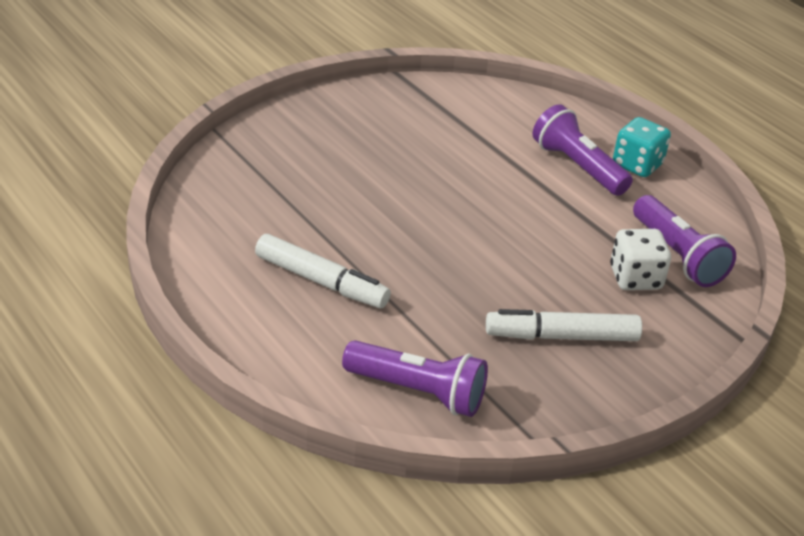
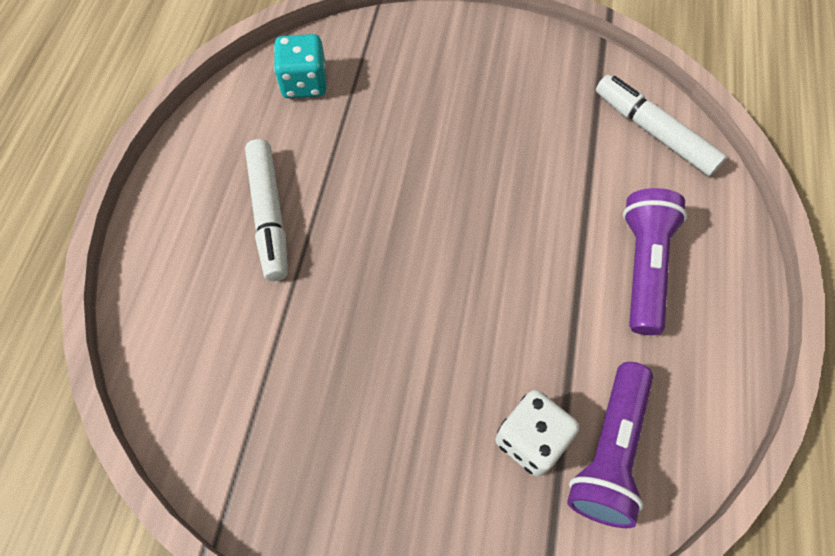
camera: 50 degrees right, 25 degrees up
purple flashlight [342,340,488,417] -> none
white marker [486,309,642,341] -> white marker moved to [596,75,727,176]
turquoise dice [613,117,671,177] -> turquoise dice moved to [274,34,327,98]

